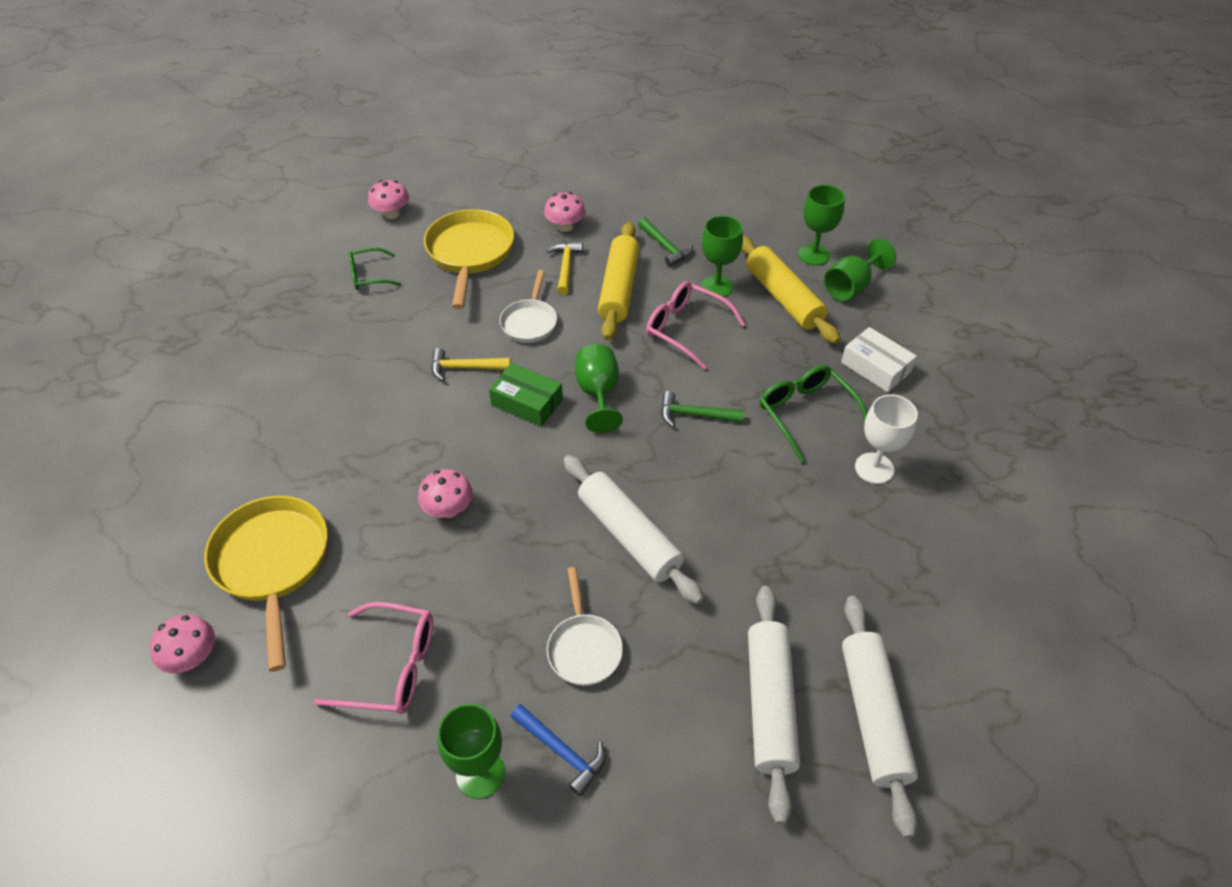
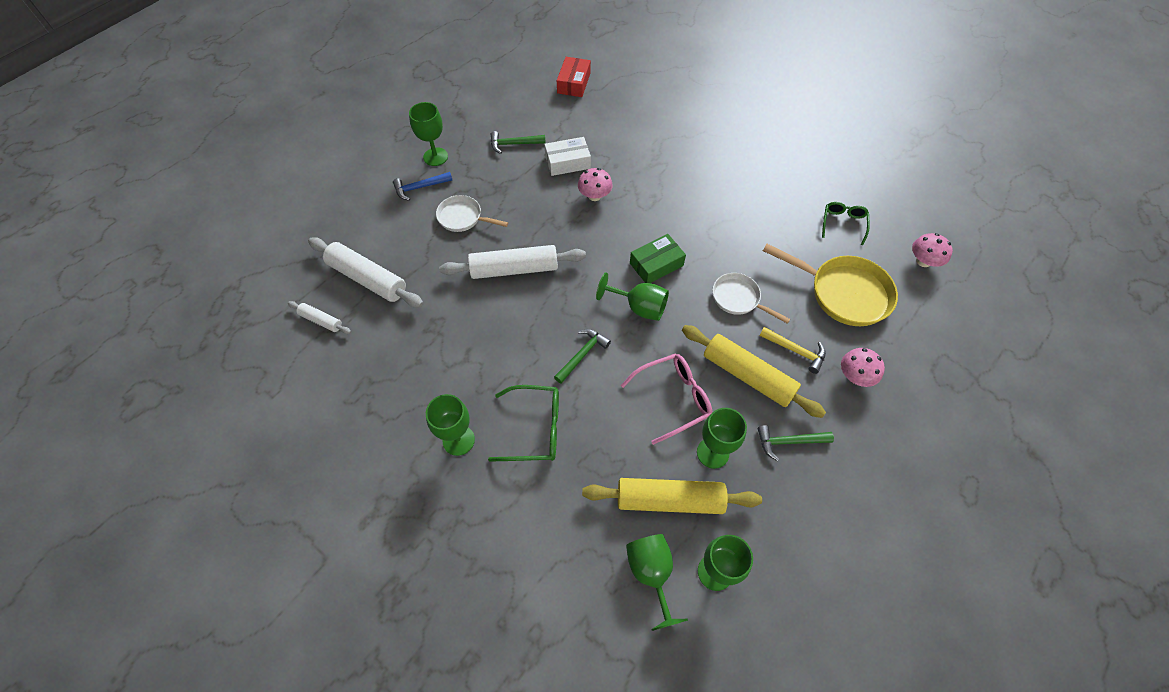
camera: 120 degrees right, 10 degrees up
pink mushroom [150,614,215,673] -> red box [557,57,591,97]
yellow pan [204,496,328,672] -> none
pink glasses [313,602,433,714] -> green hammer [491,131,546,154]
yellow hammer [431,348,511,381] -> none
white box [841,327,917,392] -> white box moved to [544,137,591,176]
white rolling pin [842,596,918,838] -> white rolling pin [288,301,351,334], size x0.51
white goblet [855,395,918,484] -> green goblet [426,394,475,456]

